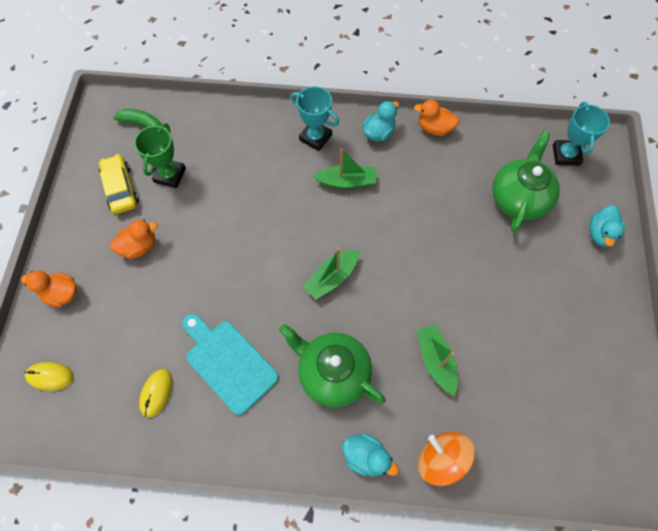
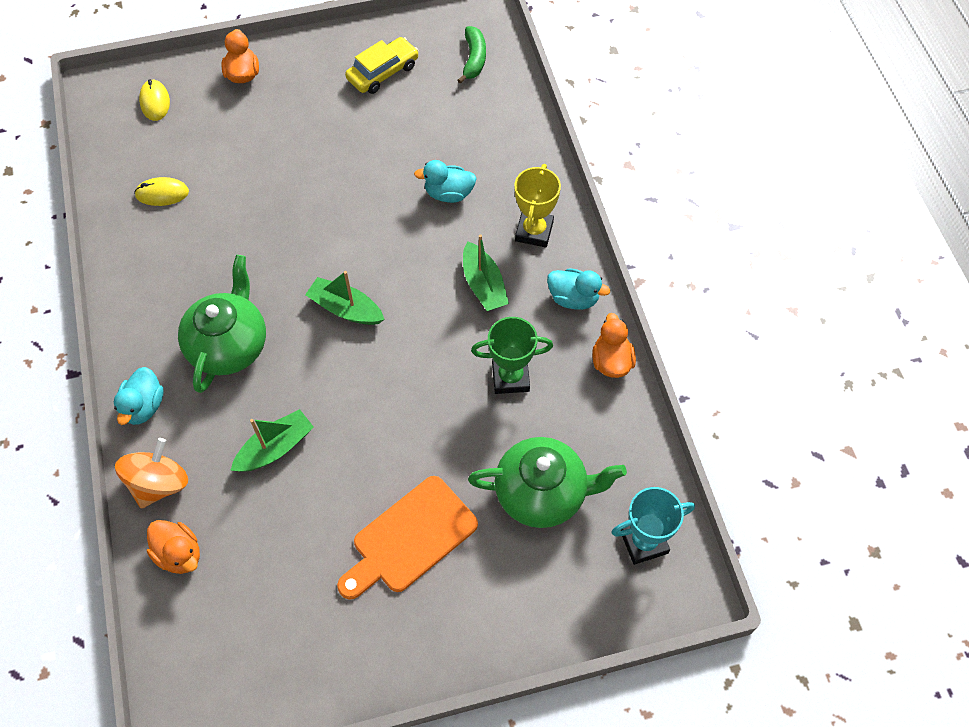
camera: 70 degrees right, 5 degrees down
orange duck [110,220,158,259] -> orange duck moved to [147,520,200,574]
green trophy [134,123,186,188] -> green trophy moved to [471,317,553,394]
turquoise cutting board [182,313,279,415] -> none
turquoise trophy [291,86,339,151] -> yellow trophy [514,164,561,248]
turquoise duck [589,205,625,247] -> turquoise duck moved to [414,160,477,203]
none -> orange cutting board [337,476,478,600]

